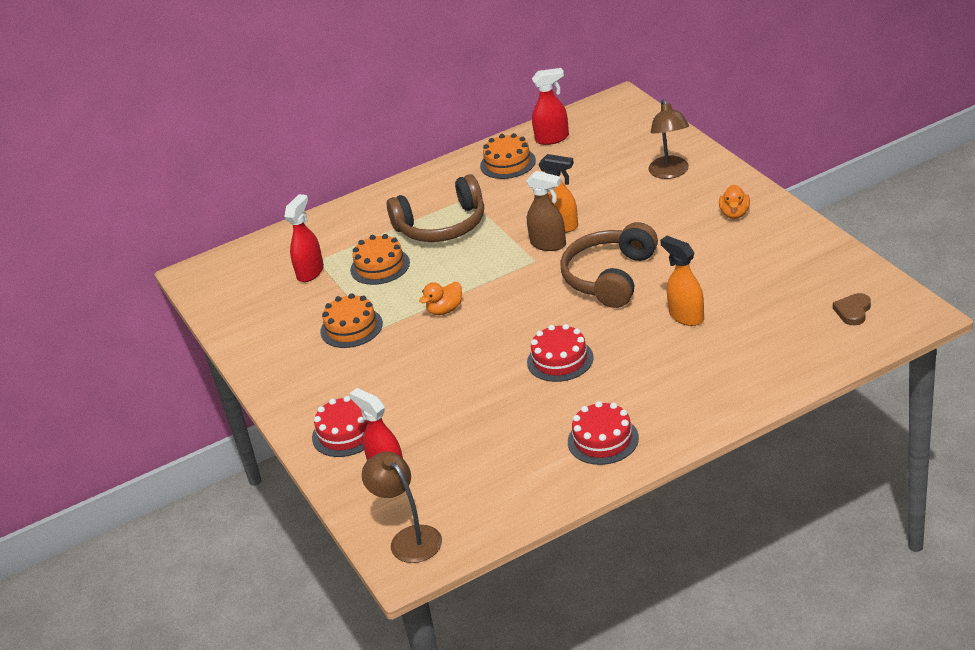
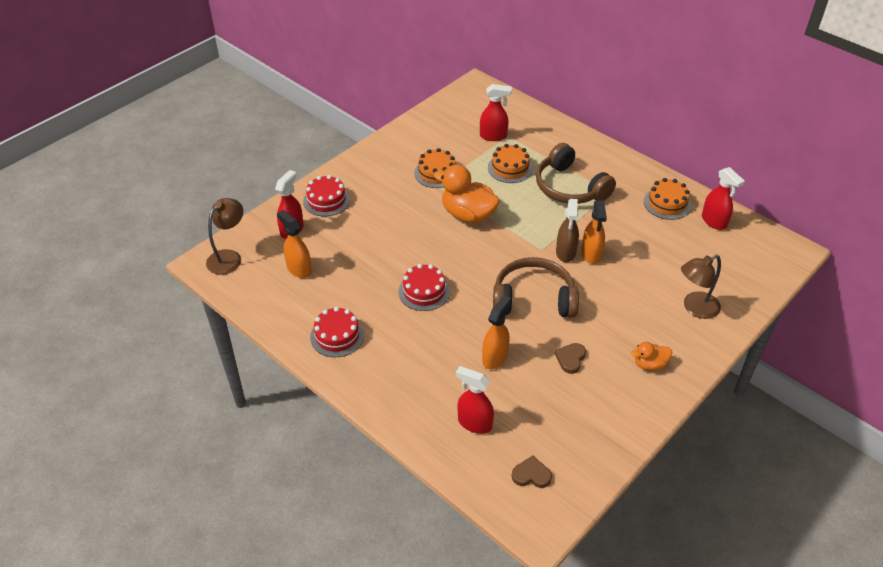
camera: 65 degrees right, 10 degrees up
orange duck [419,282,462,315] -> orange duck [433,164,500,223], size x1.91
none -> orange spray bottle [277,210,312,278]
none -> red spray bottle [456,366,494,434]
none -> brown heart [555,343,586,374]

